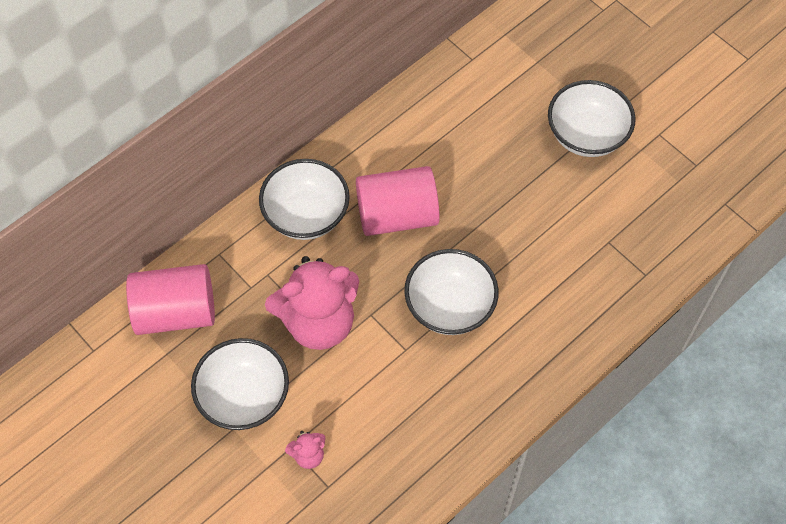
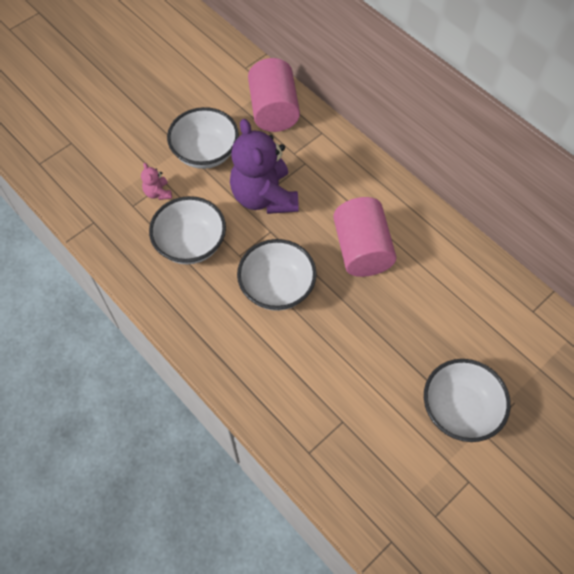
camera: 90 degrees right, 0 degrees up
white bowl [259,159,350,240] -> white bowl moved to [149,196,226,264]
pink teddy bear [265,256,359,350] -> purple teddy bear [230,119,299,214]

